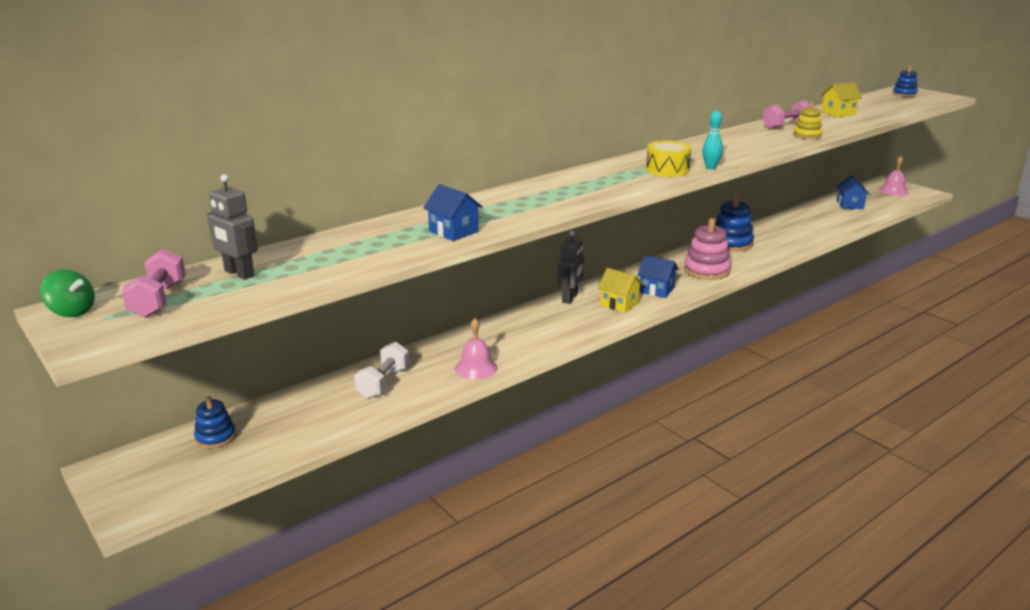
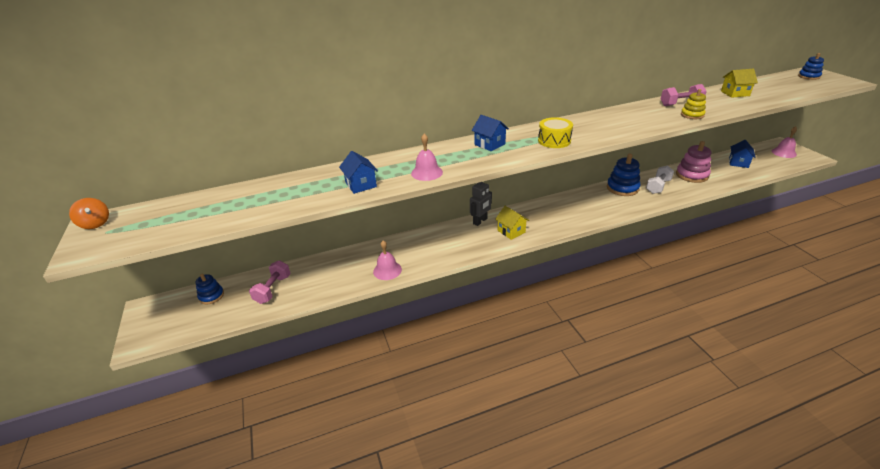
camera: 20 degrees right, 10 degrees up
green spinning top [41,270,95,317] -> orange spinning top [69,198,109,229]
pink dumbbell [121,249,186,318] -> pink dumbbell moved to [249,260,291,304]
grey robot [207,174,258,280] -> none
white dumbbell [354,342,409,399] -> white dumbbell moved to [646,166,674,194]
blue house [637,255,679,298] -> blue house moved to [472,115,509,151]
pink stacking toy [684,218,731,280] -> pink stacking toy moved to [676,141,711,183]
turquoise bowling pin [702,111,723,169] -> none
none -> pink bell [411,134,443,181]

